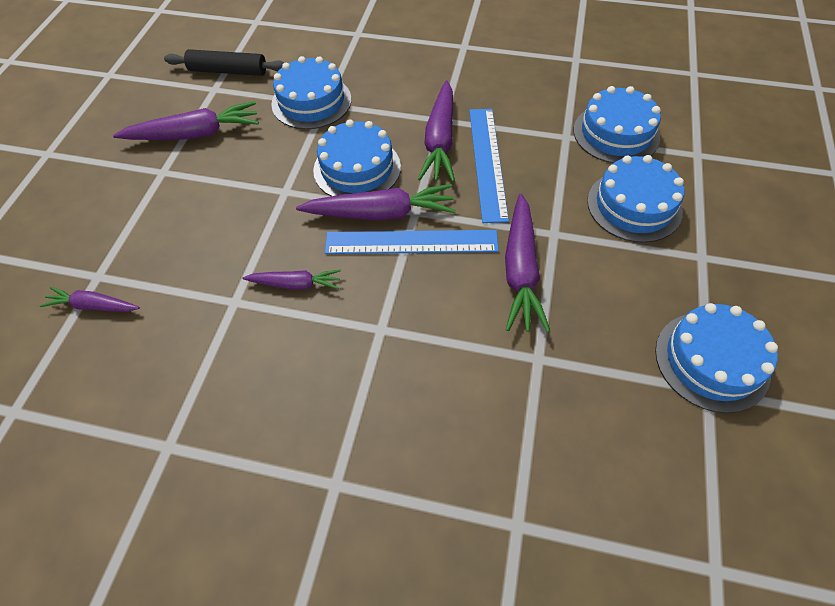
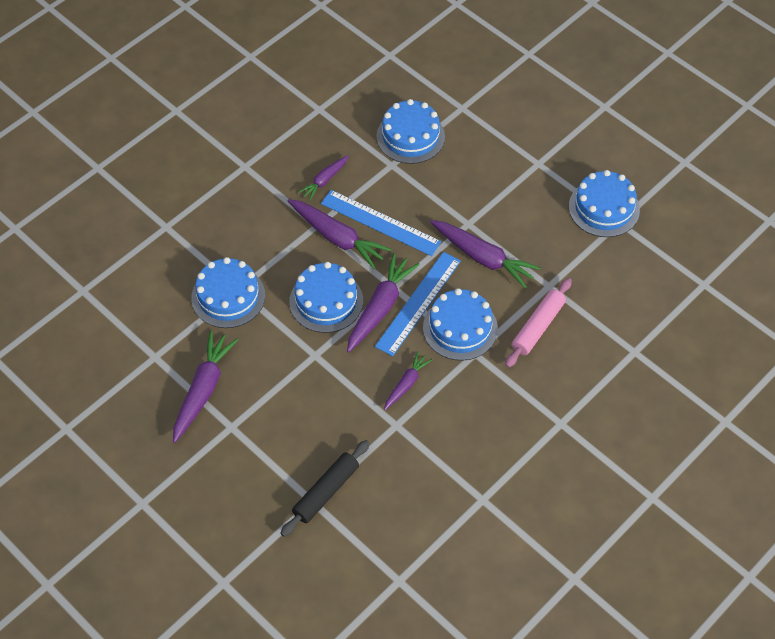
camera: 60 degrees left, 0 degrees up
purple carrot [40,287,140,312] -> purple carrot moved to [298,155,349,201]
black rolling pin [164,49,284,76] -> black rolling pin moved to [281,440,370,537]
blue cake [587,155,684,243] -> blue cake moved to [423,288,498,361]
none -> pink rolling pin [505,278,572,368]

